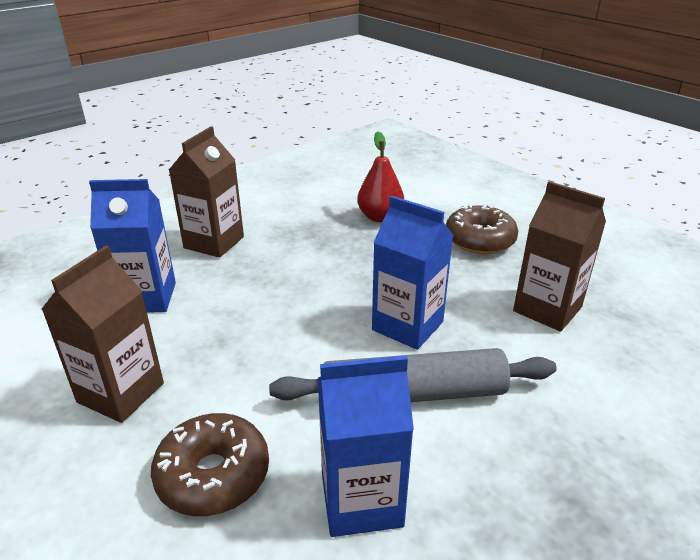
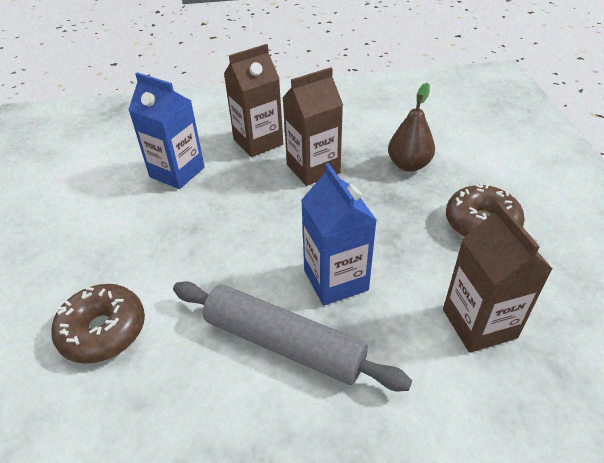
camera: 35 degrees right, 10 degrees up
brown carton [41,245,164,423] -> brown carton moved to [282,67,343,186]
blue carton [318,355,414,537] -> none
red pear [357,131,404,222] -> brown pear [388,83,435,172]

